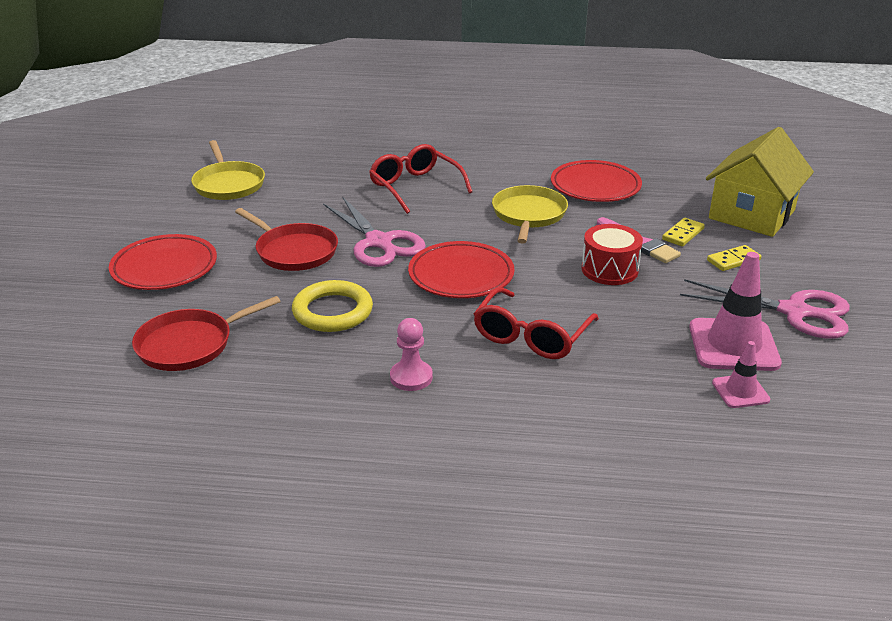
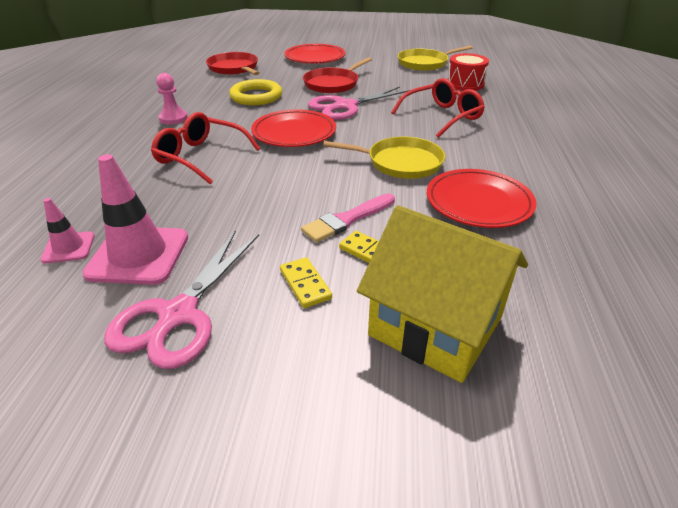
camera: 90 degrees right, 5 degrees up
red drum [581,224,643,285] -> red drum moved to [447,53,489,91]

